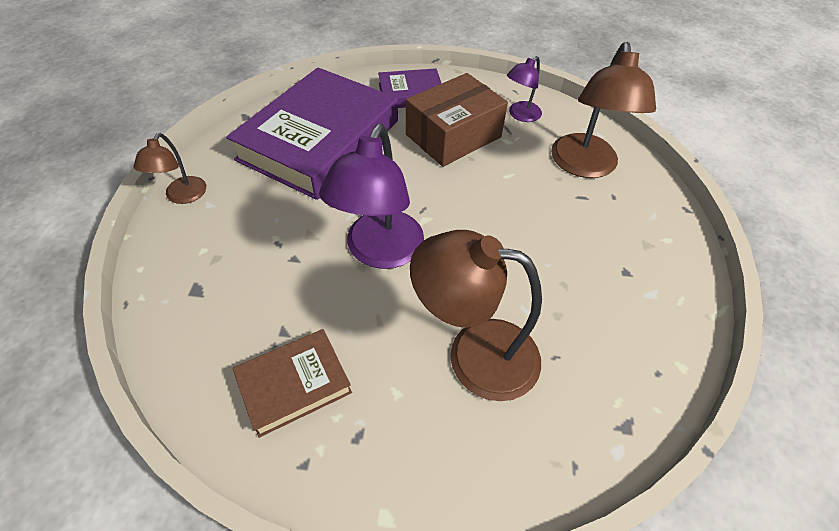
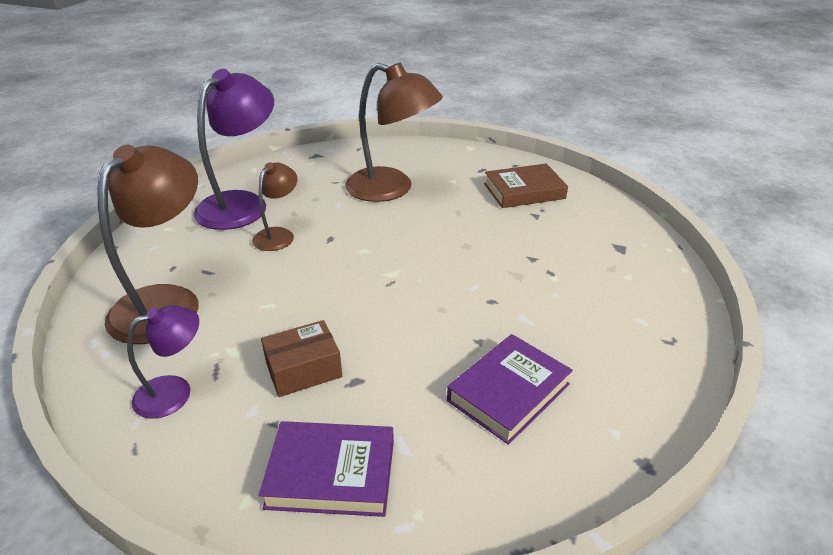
camera: 165 degrees left, 15 degrees down
brown lamp [133,133,206,204] -> brown lamp moved to [252,162,298,251]
purple book [226,67,398,200] -> purple book [447,334,573,445], size x0.48
purple lamp [319,124,424,269] -> purple lamp moved to [193,69,274,230]
brown box [406,73,508,167] -> brown box [261,320,342,397], size x0.55

